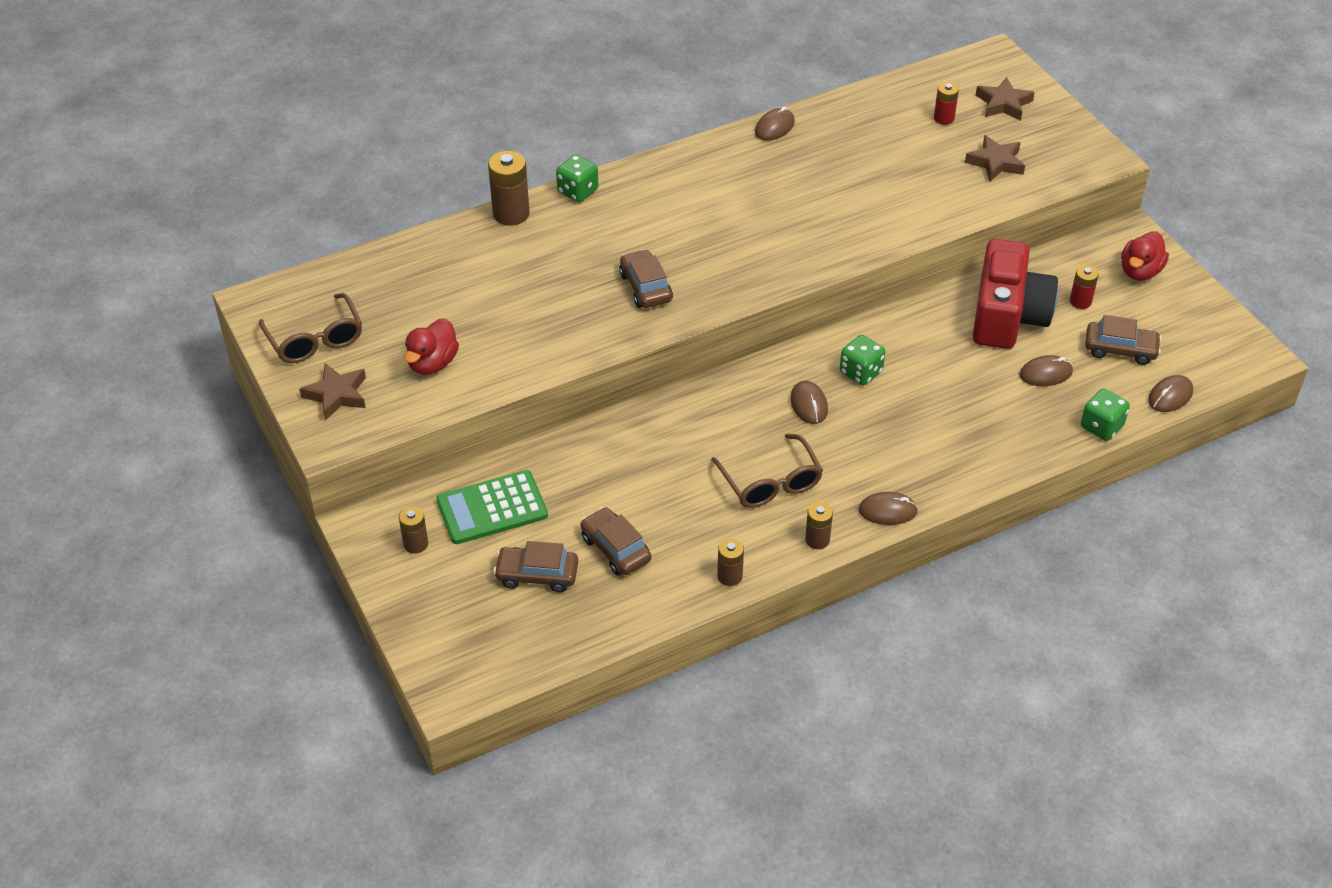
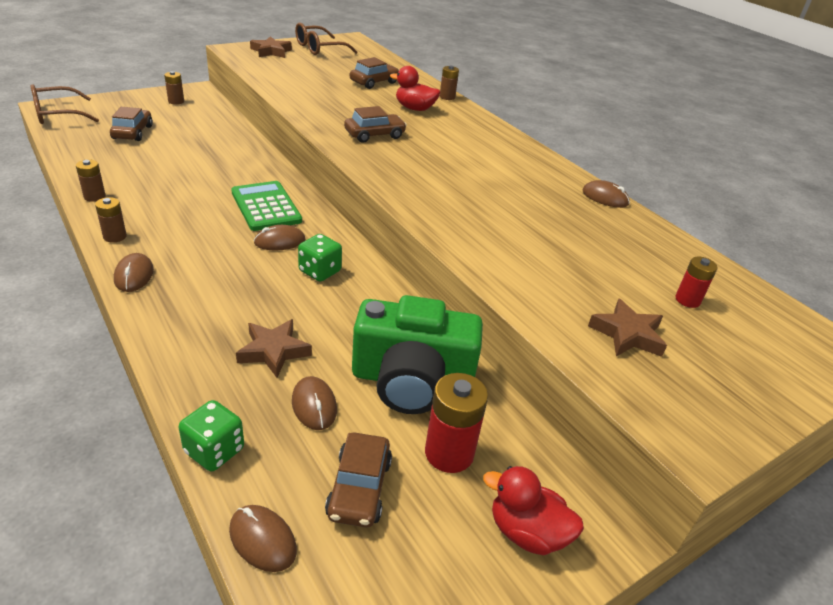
camera: 80 degrees right, 10 degrees down
red duck [405,318,459,375] -> red duck moved to [390,66,440,111]
green calculator [436,470,548,544] -> green calculator moved to [231,181,302,231]
brown battery [488,151,530,226] -> brown battery [440,65,459,100], size x0.60
green dice [556,155,598,202] -> none
brown car [580,507,651,576] -> brown car moved to [350,57,399,89]
brown glasses [711,434,823,508] -> brown glasses moved to [30,84,99,124]
red camera [973,239,1058,349] -> green camera [352,295,483,414]
brown star [975,77,1035,121] -> brown star moved to [236,319,312,378]
red battery [1070,265,1099,309] -> red battery [425,373,488,473], size x1.67

